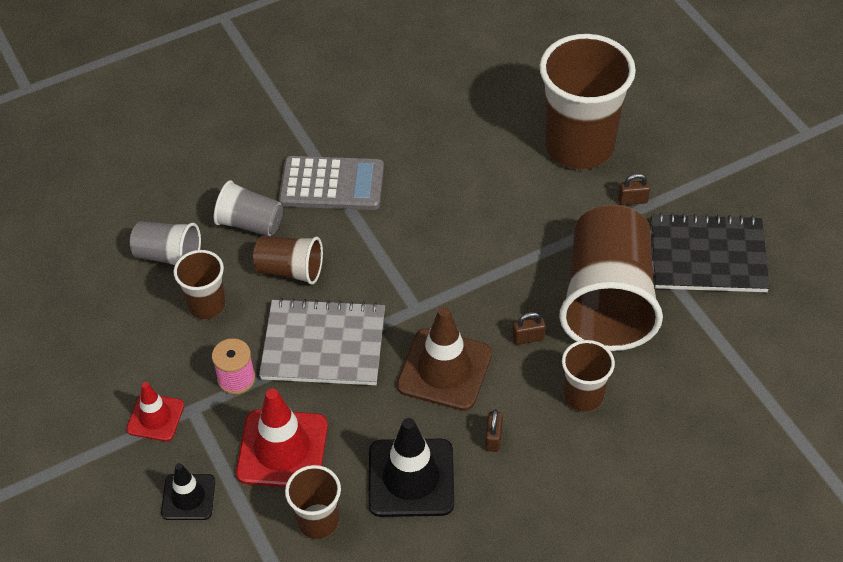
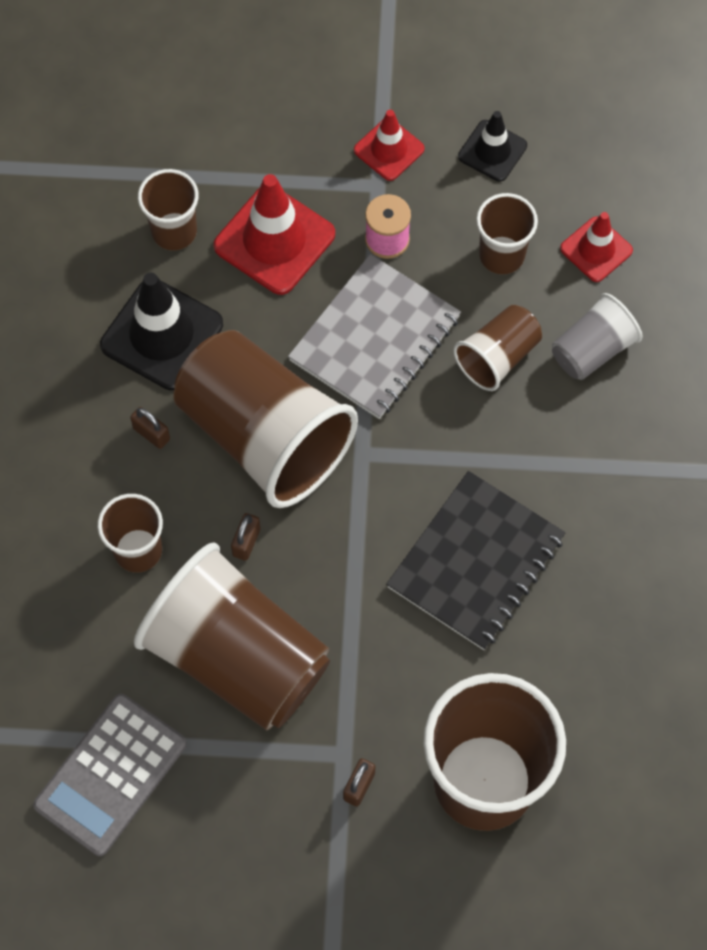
camera: 120 degrees right, 15 degrees up
grey cup [130,221,201,265] -> red traffic cone [560,212,633,282]
black traffic cone [161,463,215,520] -> black traffic cone moved to [458,111,527,182]
grey calculator [279,156,384,210] -> grey calculator moved to [33,694,187,856]
brown traffic cone [397,307,492,411] -> brown cup [174,330,358,508]
black notebook [651,213,770,292] -> black notebook moved to [386,471,566,650]

